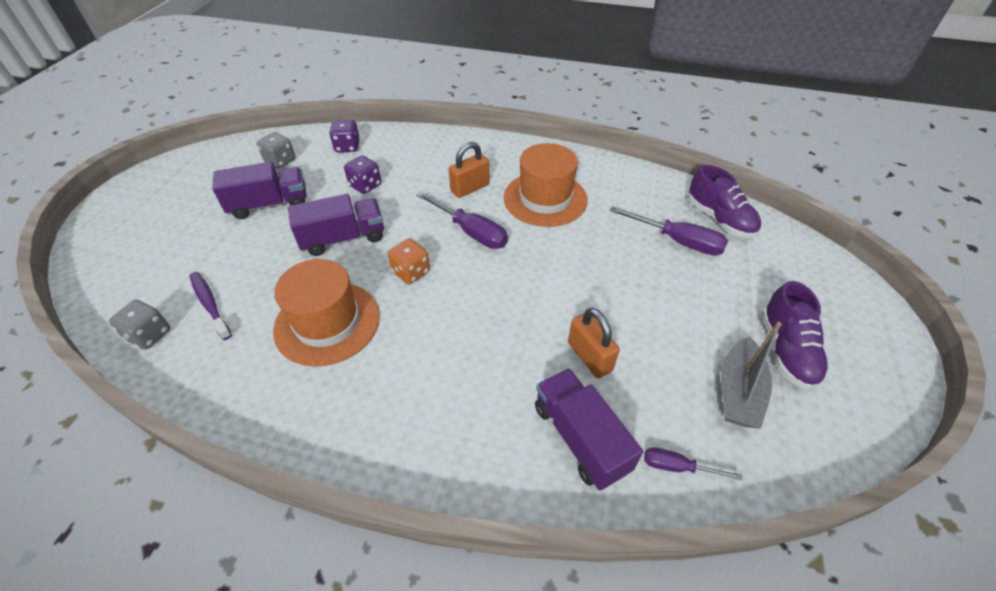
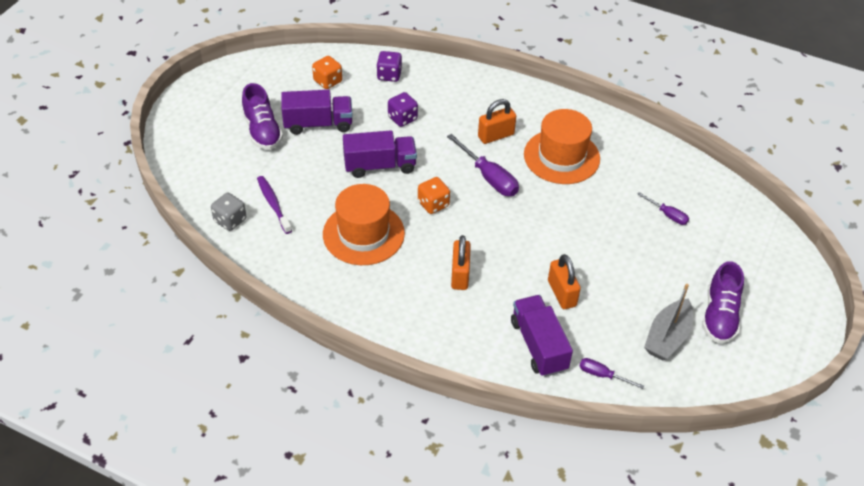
camera: 10 degrees right, 0 degrees up
grey dice [257,132,295,169] -> orange dice [312,56,342,89]
purple screwdriver [610,206,728,256] -> purple screwdriver [637,192,689,225], size x0.56
purple shoe [688,165,761,238] -> purple shoe moved to [242,83,283,150]
none -> orange padlock [451,235,471,290]

